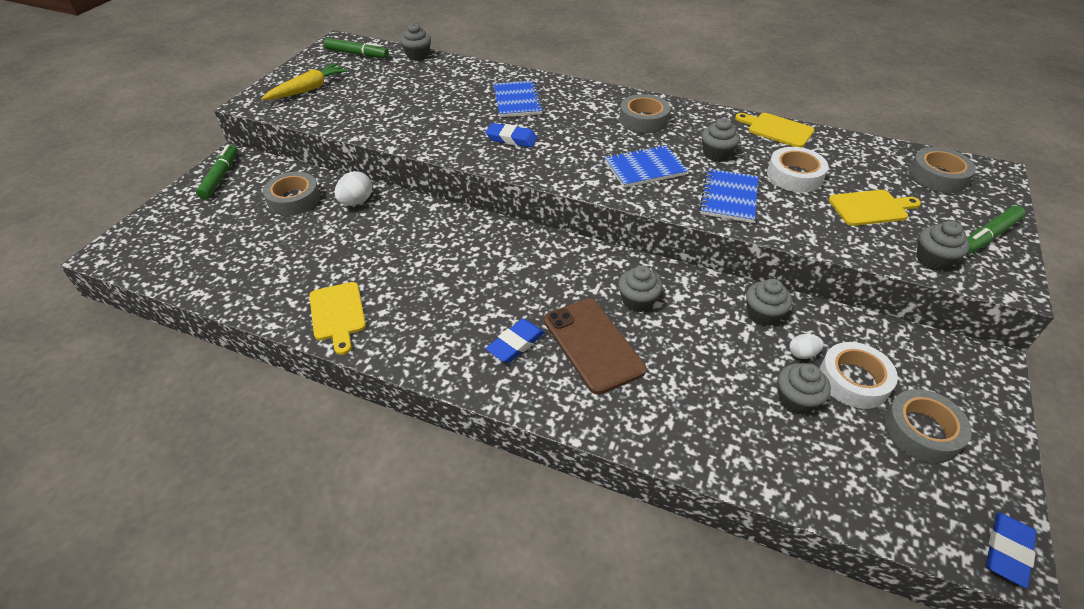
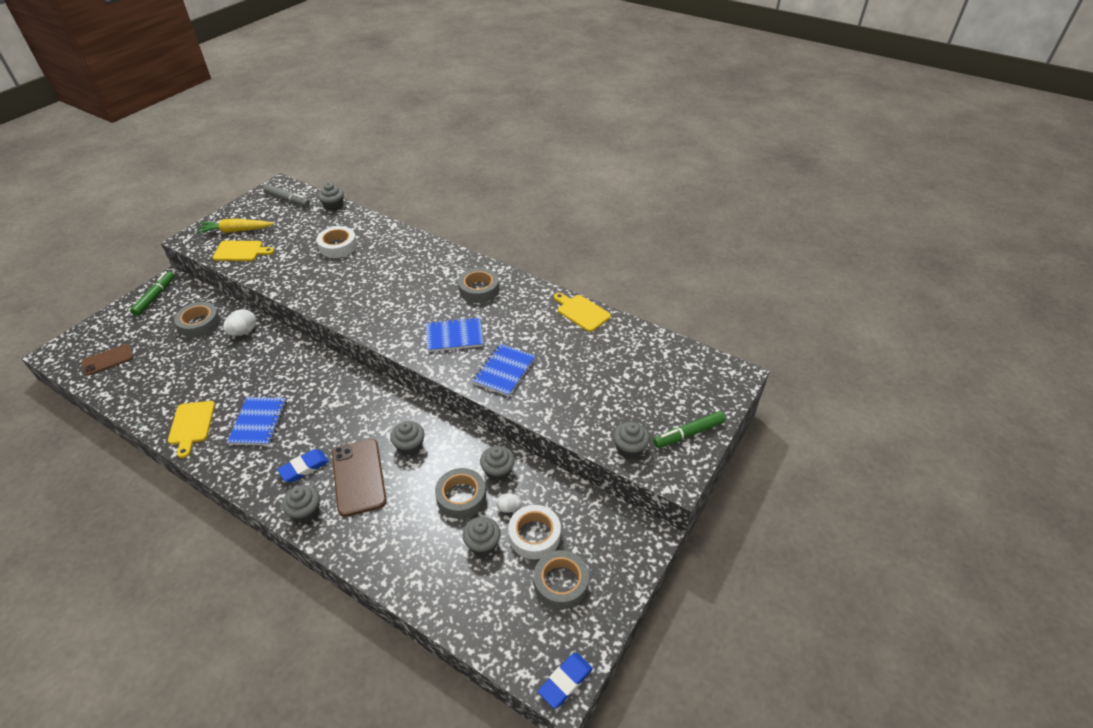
camera: 10 degrees right, 0 degrees up
yellow carrot [261,63,349,100] -> yellow carrot turned 150 degrees counterclockwise [197,219,274,233]
green marker [324,38,389,58] -> grey marker [263,184,310,207]
blue eraser [486,123,537,147] -> none
blue notebook [494,81,544,117] -> blue notebook moved to [227,397,287,445]
grey cupcake [701,118,740,162] -> grey cupcake moved to [282,485,320,523]
white tape [767,147,828,193] -> white tape moved to [317,226,357,258]
yellow cutting board [829,190,921,226] -> yellow cutting board moved to [212,241,274,261]
grey tape [909,147,976,193] -> grey tape moved to [435,468,486,519]
none -> brown phone [81,344,134,376]

